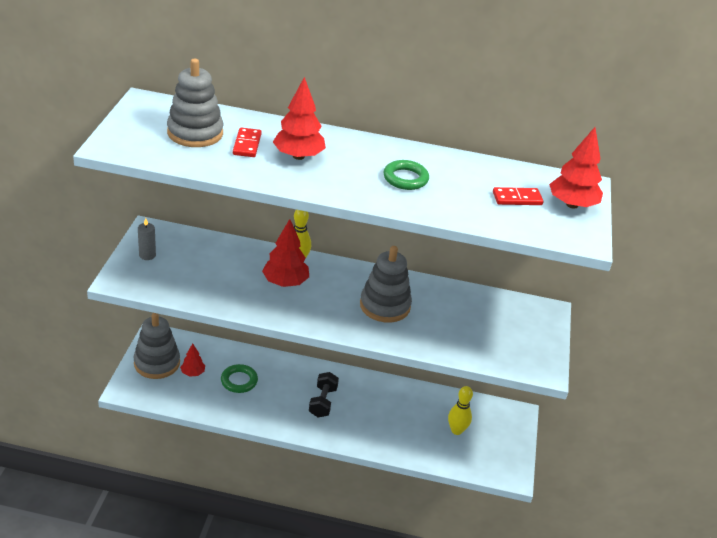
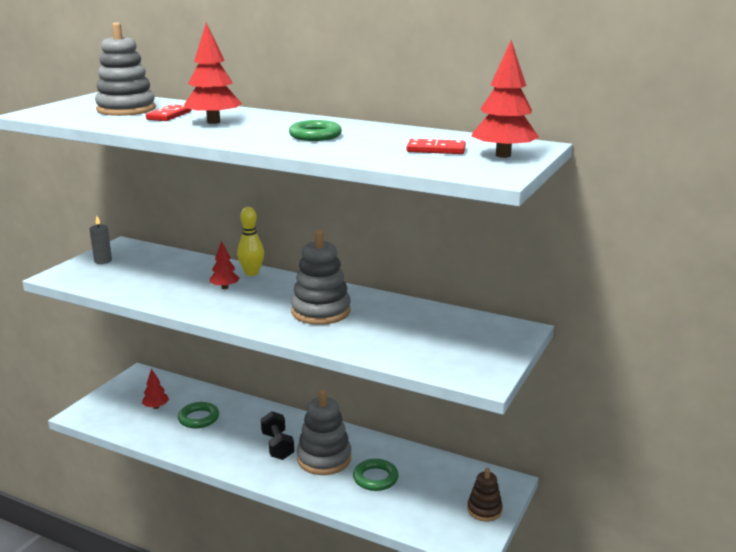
camera: 20 degrees right, 15 degrees down
grey stacking toy [134,313,180,379] -> grey stacking toy moved to [297,390,351,475]
red tree [262,219,309,287] -> red tree [210,241,240,289], size x0.58
black dumbbell [309,372,339,417] -> black dumbbell turned 45 degrees counterclockwise [261,411,294,460]
yellow bowling pin [448,386,473,435] -> none
none -> green ring [353,459,399,491]
none -> brown stacking toy [467,468,503,522]

